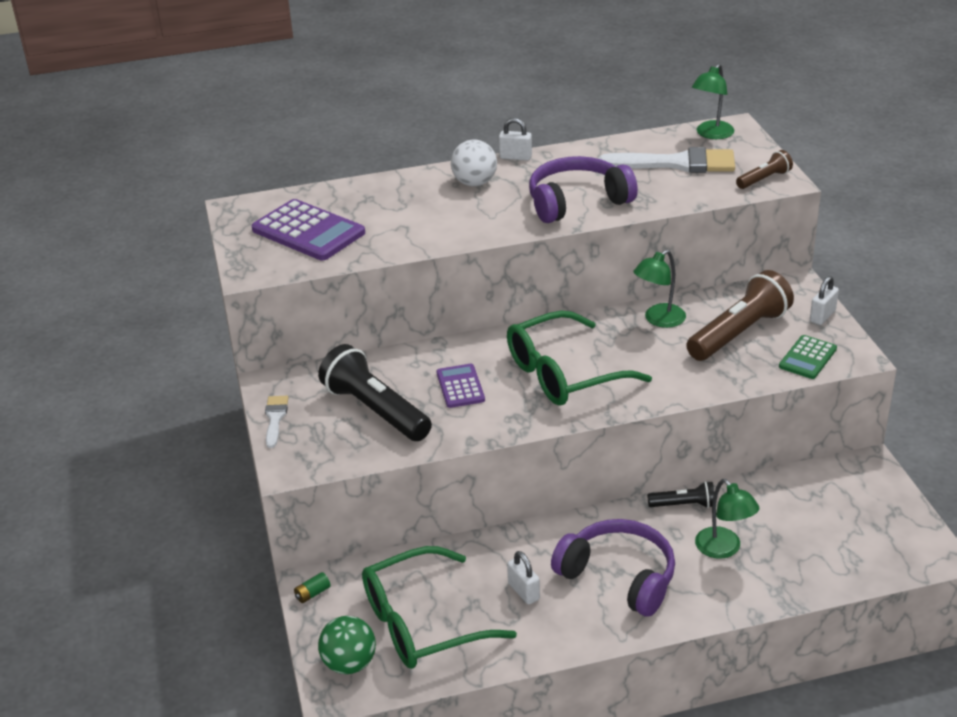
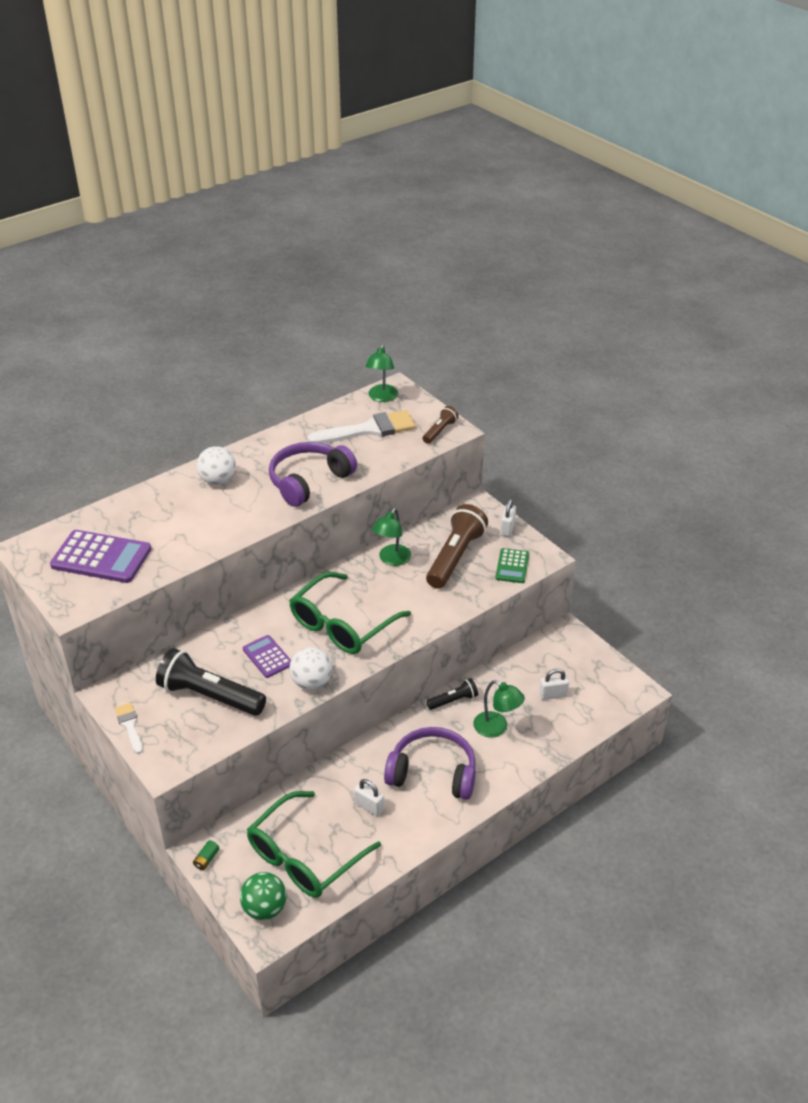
camera: 25 degrees left, 5 degrees up
white padlock [499,118,532,161] -> white padlock moved to [539,669,569,700]
none -> white ball [289,647,332,690]

